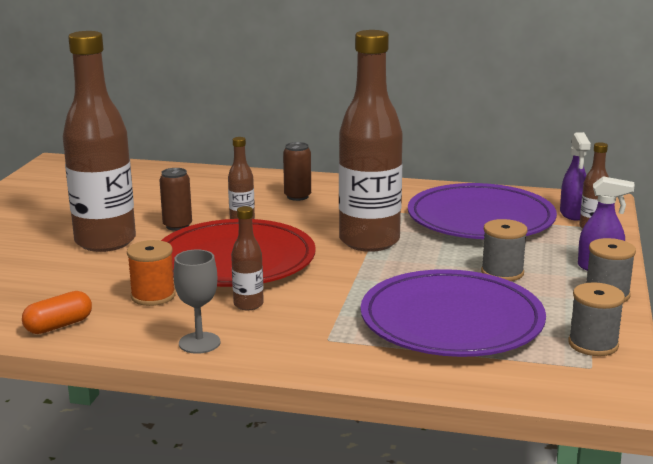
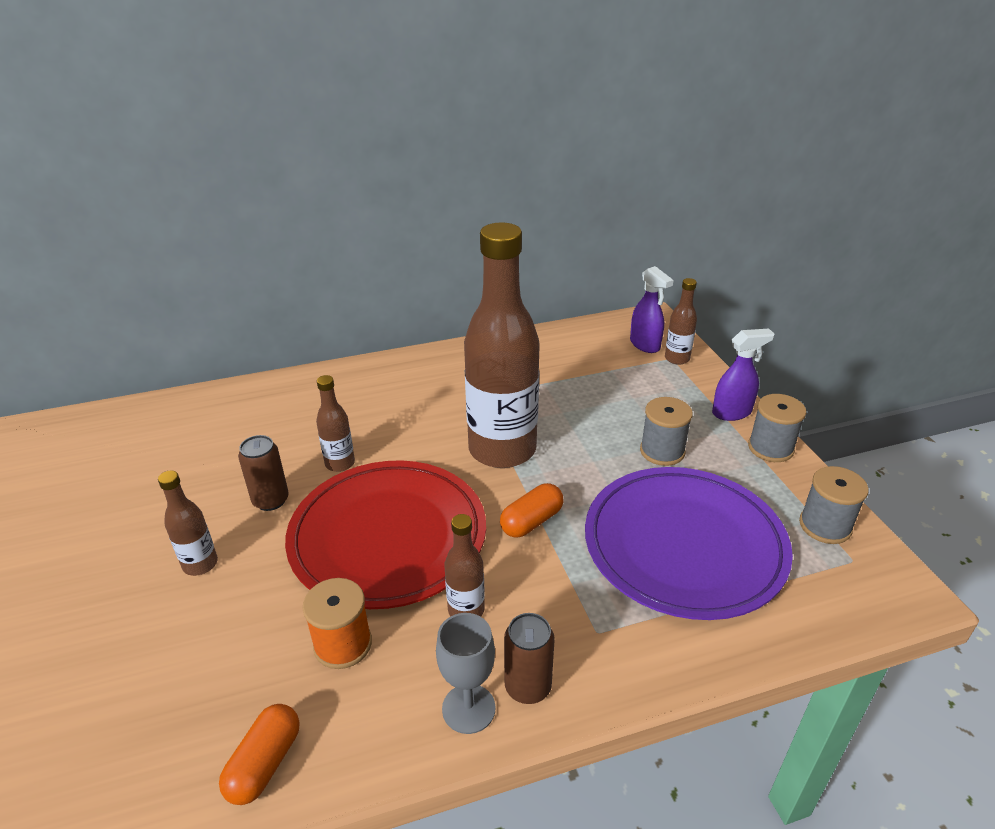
camera: 30 degrees left, 15 degrees up
brown bottle [63,31,136,252] -> brown bottle [158,470,218,576], size x0.43
brown can [283,142,311,201] -> brown can moved to [504,613,555,704]
purple plate [408,183,557,239] -> none
none -> orange capsule [500,483,563,538]

